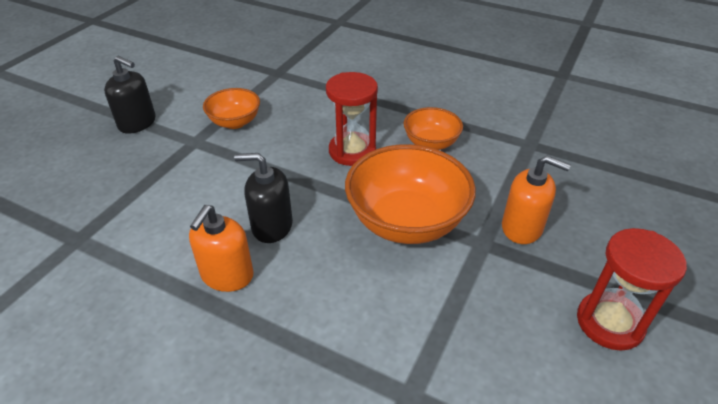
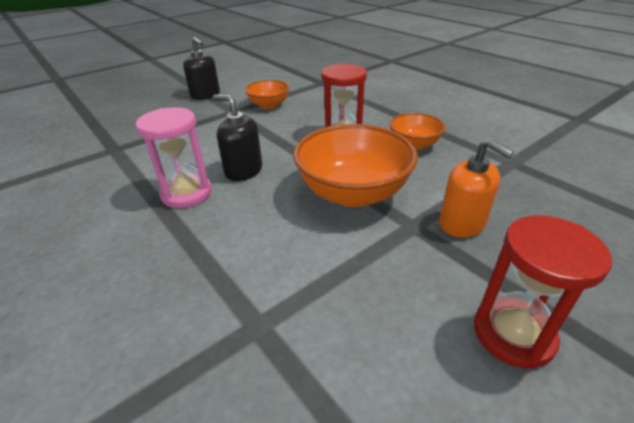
camera: 25 degrees right, 5 degrees down
orange soap dispenser [189,205,254,292] -> pink hourglass [136,107,212,208]

